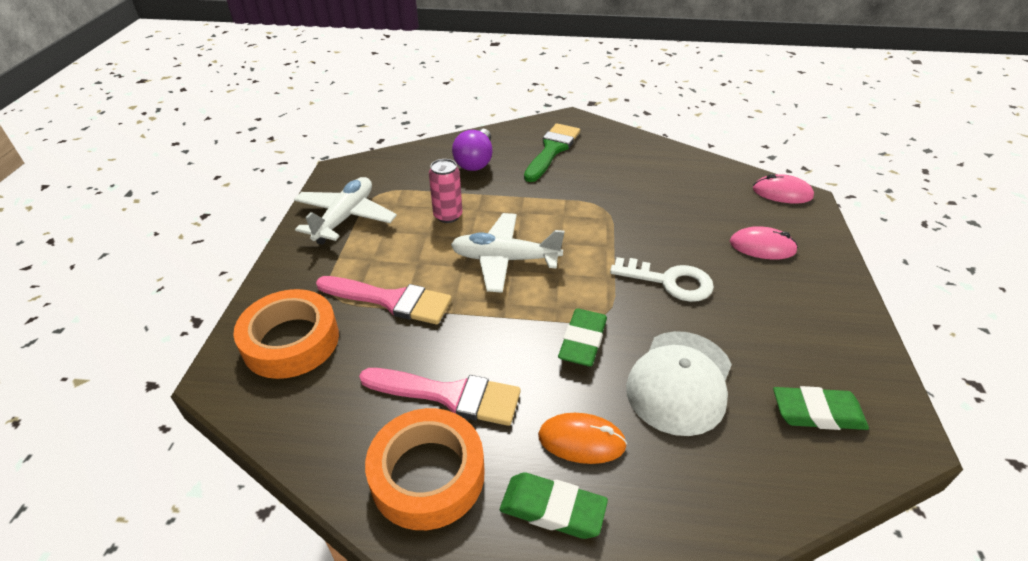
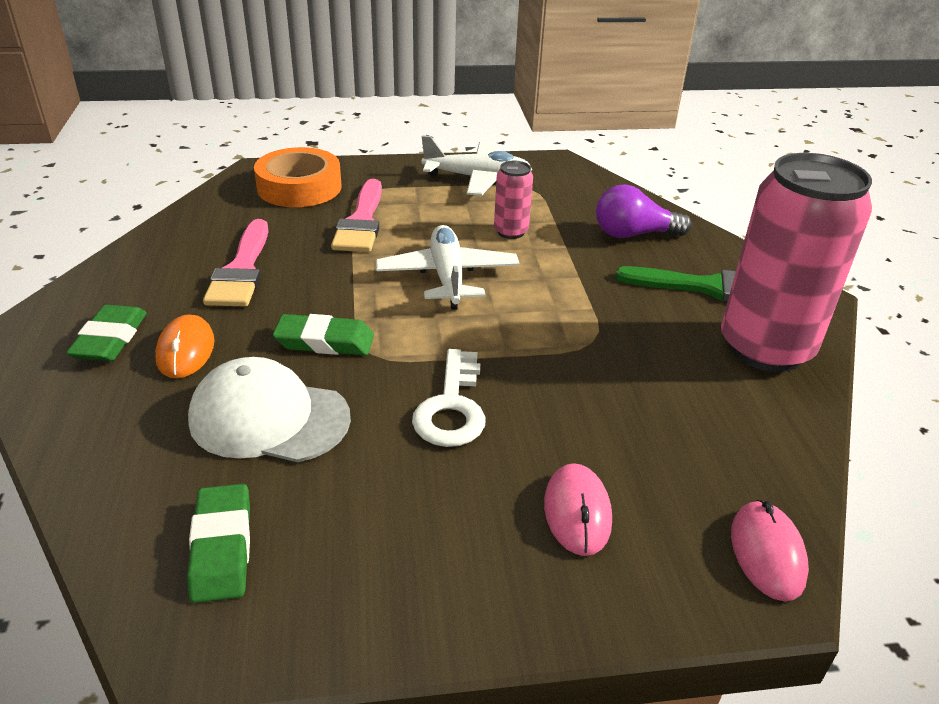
camera: 75 degrees right, 5 degrees down
orange tape [365,408,485,530] -> none
none -> pink can [721,153,872,372]

